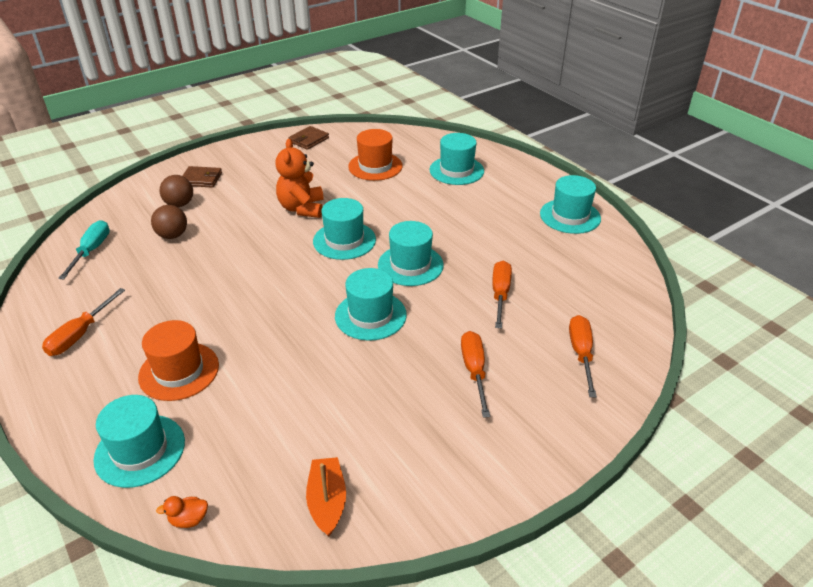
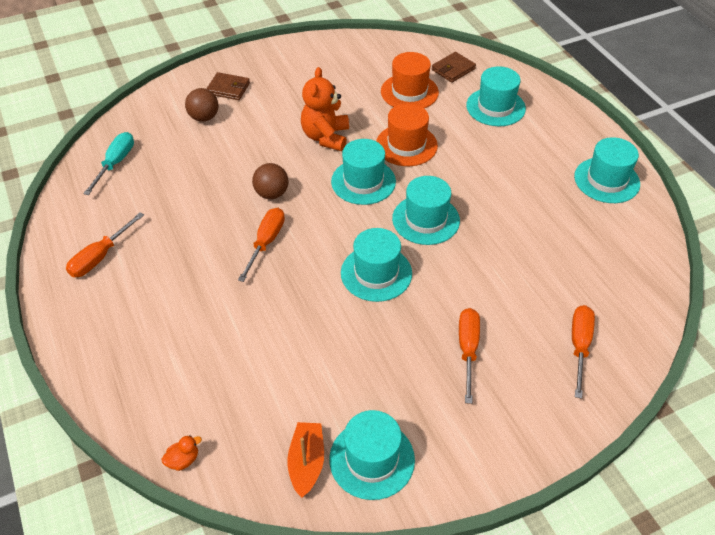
camera: 10 degrees right, 10 degrees up
turquoise hat [93,395,185,488] -> turquoise hat moved to [329,410,415,500]
orange hat [138,320,219,401] -> orange hat moved to [376,103,438,166]
brown ball [151,205,187,239] -> brown ball moved to [252,163,289,199]
orange duck [156,496,208,528] -> orange duck turned 150 degrees clockwise [162,435,202,471]
brown wallet [289,126,329,150] -> brown wallet moved to [432,52,476,83]
orange screwdriver [492,261,512,329] -> orange screwdriver moved to [238,208,285,282]

